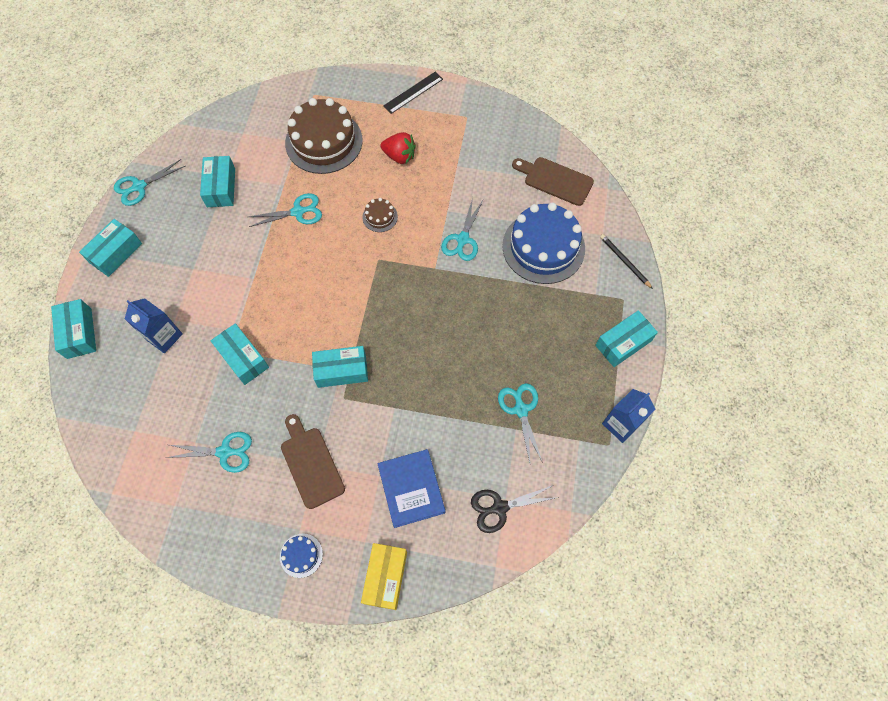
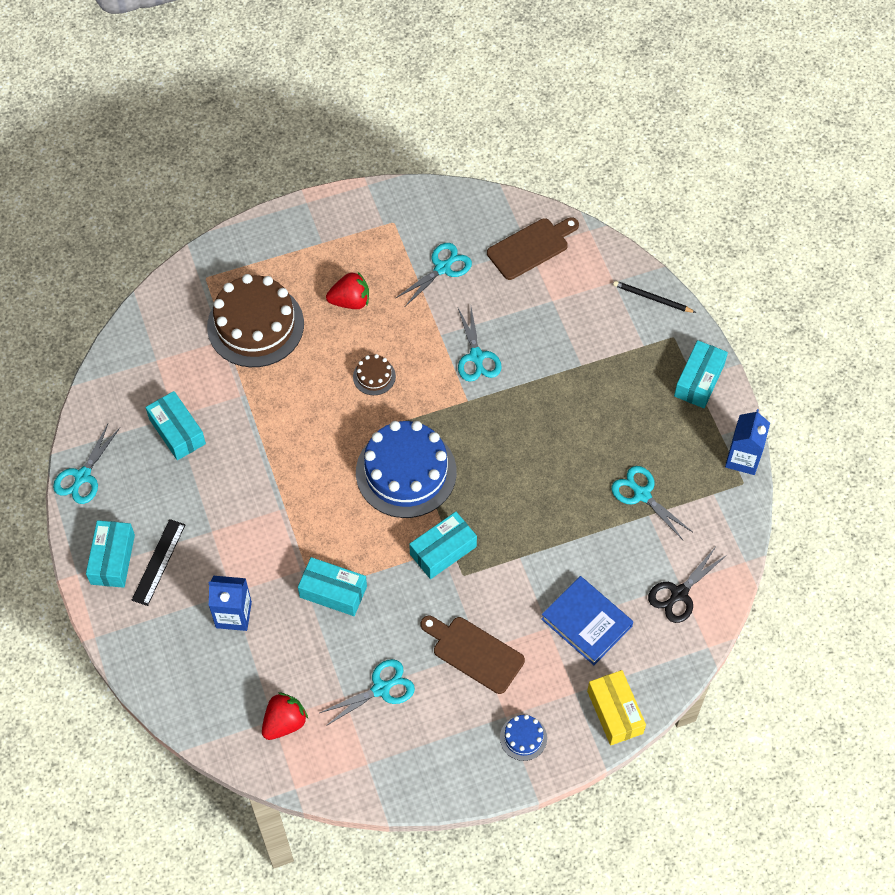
camera: 30 degrees left, 5 degrees down
turquoise box [51,299,96,359] -> none
turquoise scissors [248,193,322,227] -> turquoise scissors moved to [396,243,472,307]
black ruler [383,72,443,114] -> black ruler moved to [132,519,185,606]
blue cake [502,202,585,284] -> blue cake moved to [356,421,457,518]
brown cutting board [512,157,594,206] -> brown cutting board turned 150 degrees clockwise [487,217,579,280]
none -> red strawberry [262,692,308,740]

